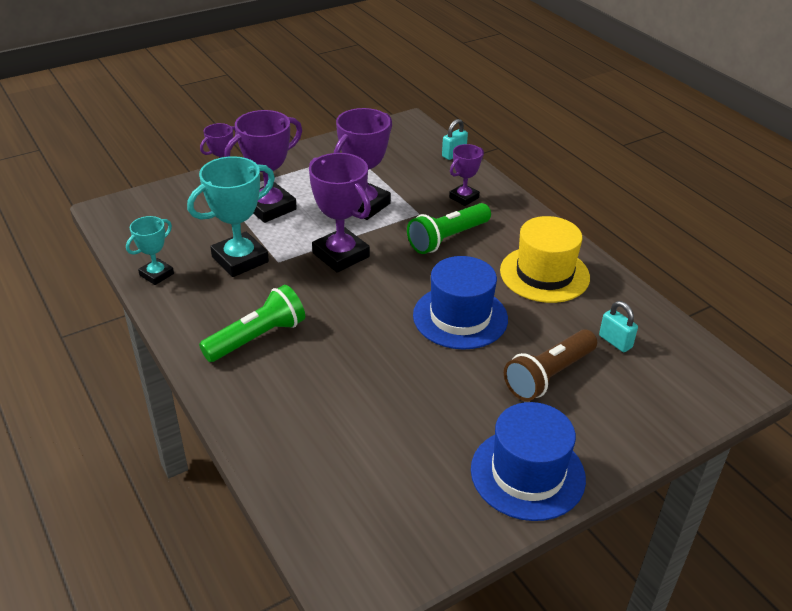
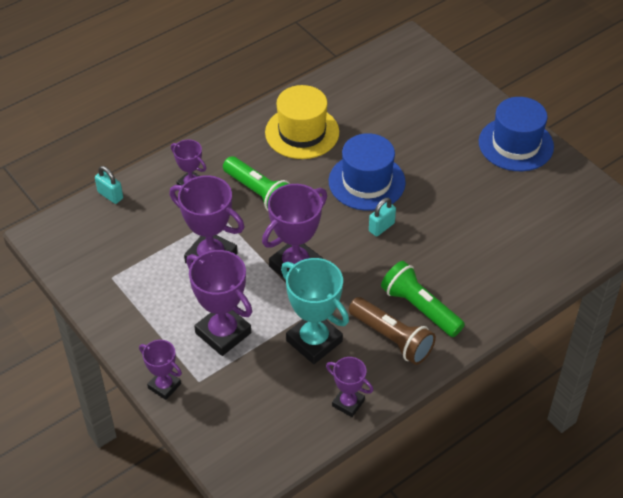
camera: 95 degrees left, 10 degrees up
turquoise trophy [126,216,174,285] -> purple trophy [326,357,373,417]
brown flashlight [504,329,597,401] -> brown flashlight moved to [349,297,436,365]
turquoise padlock [599,301,638,352] -> turquoise padlock moved to [369,198,396,237]

